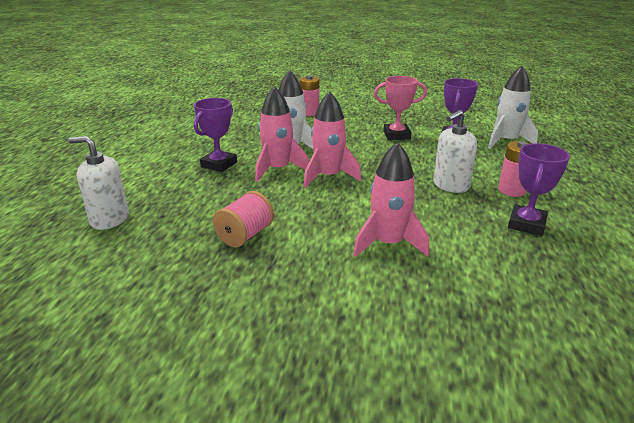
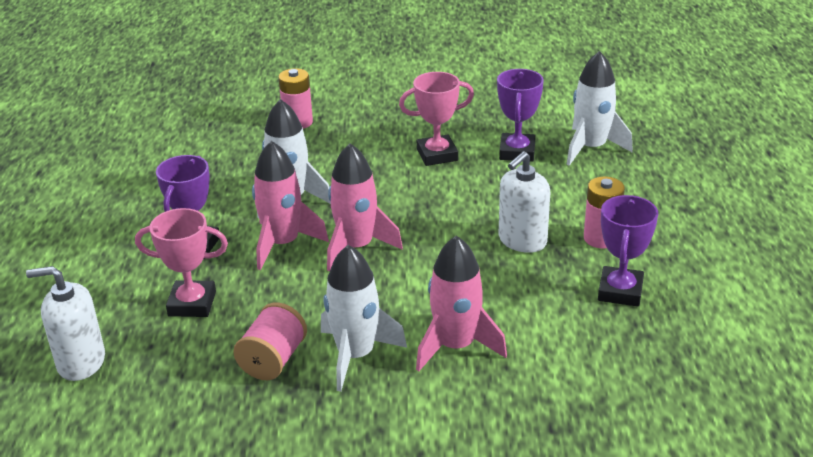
camera: 10 degrees left, 5 degrees up
none -> pink trophy [135,208,228,317]
none -> white rocket [321,245,407,392]

